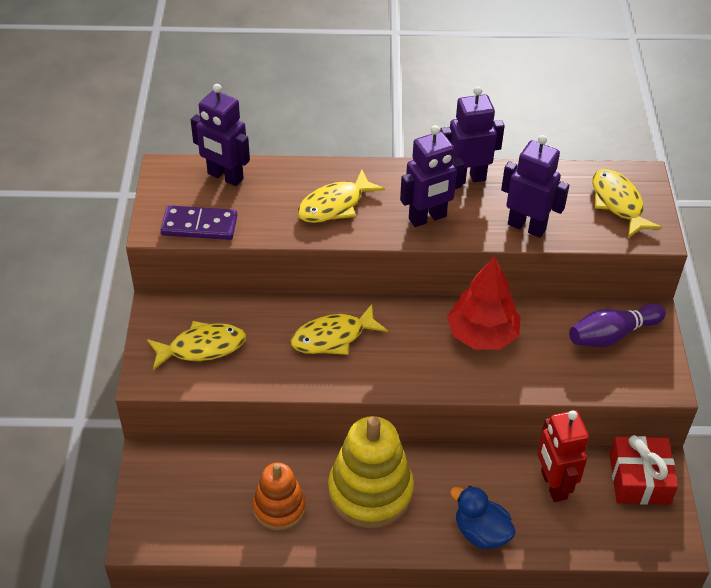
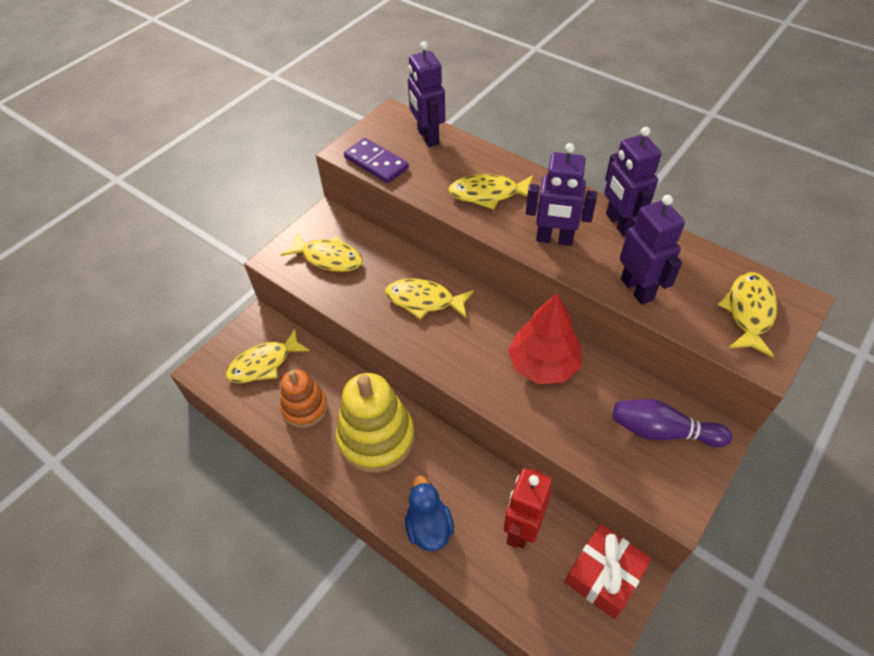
camera: 40 degrees right, 5 degrees up
purple robot [440,86,505,184] -> purple robot turned 135 degrees counterclockwise [604,127,662,237]
none -> yellow fish [225,329,310,383]

